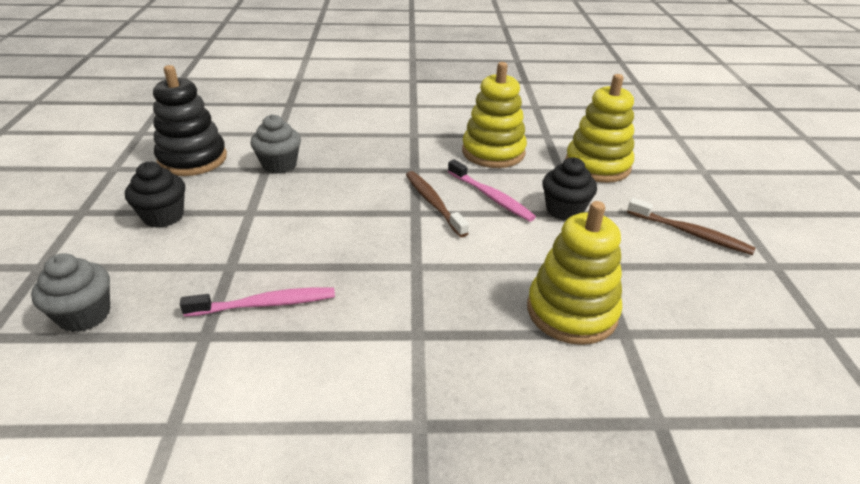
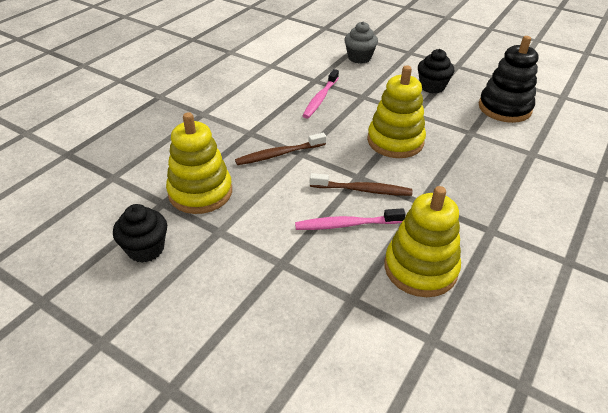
camera: 125 degrees right, 5 degrees up
grey cupcake [251,114,301,174] -> none
black cupcake [542,158,597,221] -> black cupcake moved to [113,204,167,263]
yellow stacking toy [565,74,634,183] -> yellow stacking toy moved to [367,65,426,158]
brown toothbrush [627,198,755,255] -> brown toothbrush moved to [235,133,326,165]

